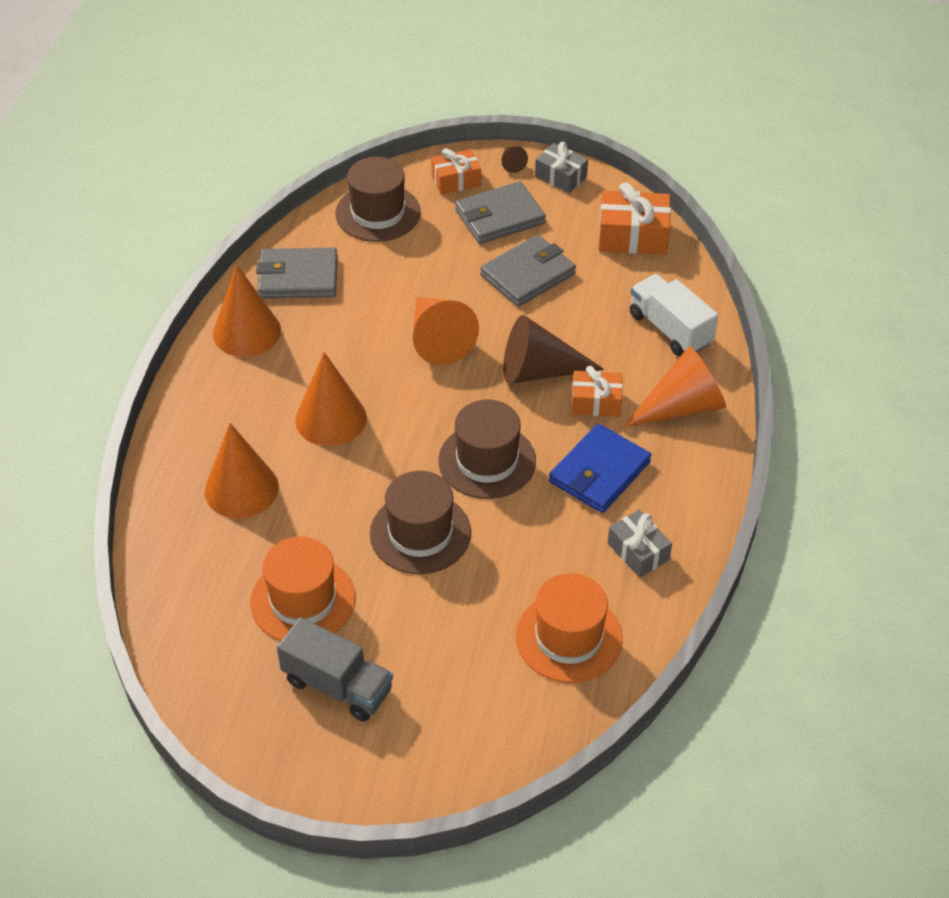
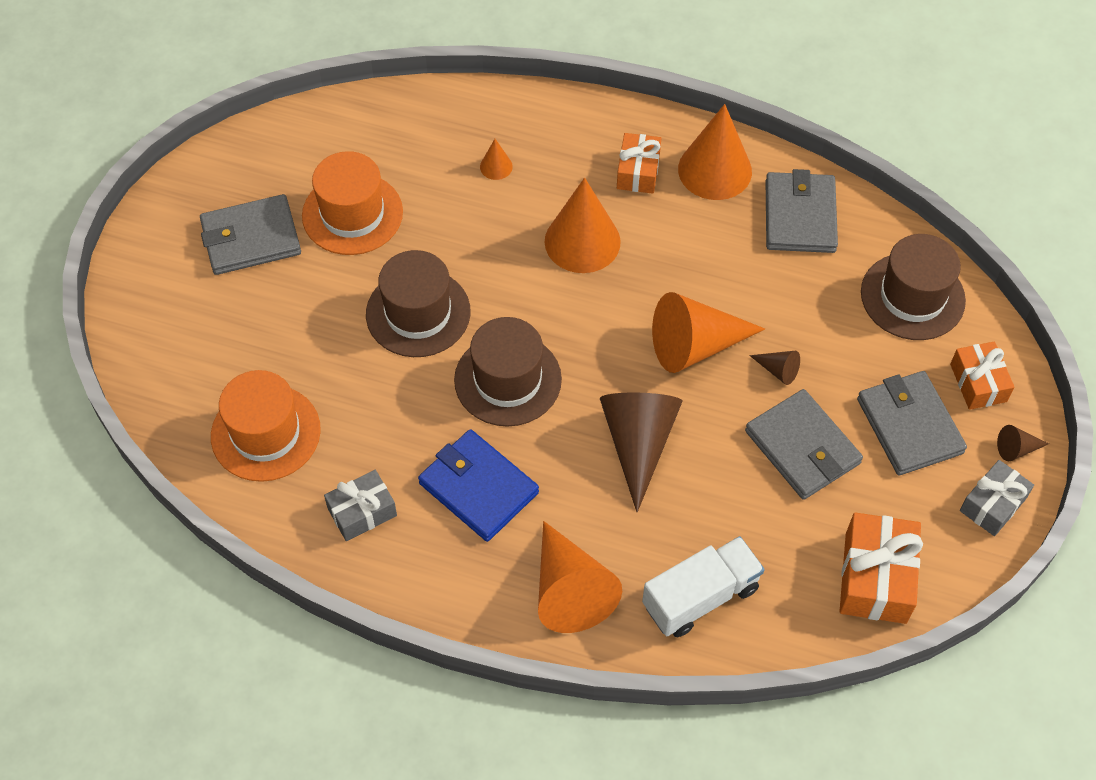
camera: 95 degrees right, 10 degrees up
orange cone [204,423,279,518] -> orange cone [480,139,513,180], size x0.44
grey truck [277,617,393,722] -> grey wallet [200,194,301,275]
orange gift [572,366,623,417] -> orange gift moved to [617,133,661,194]
none -> brown cone [749,351,800,385]

